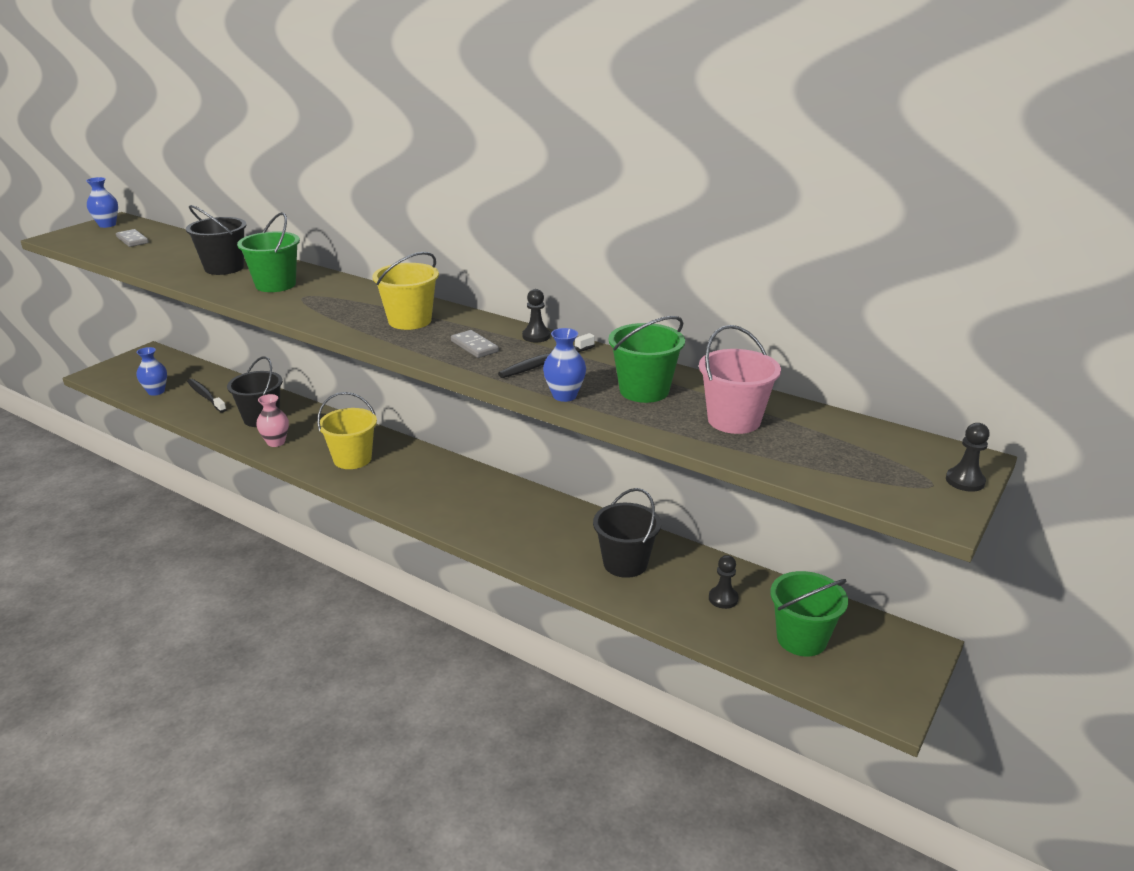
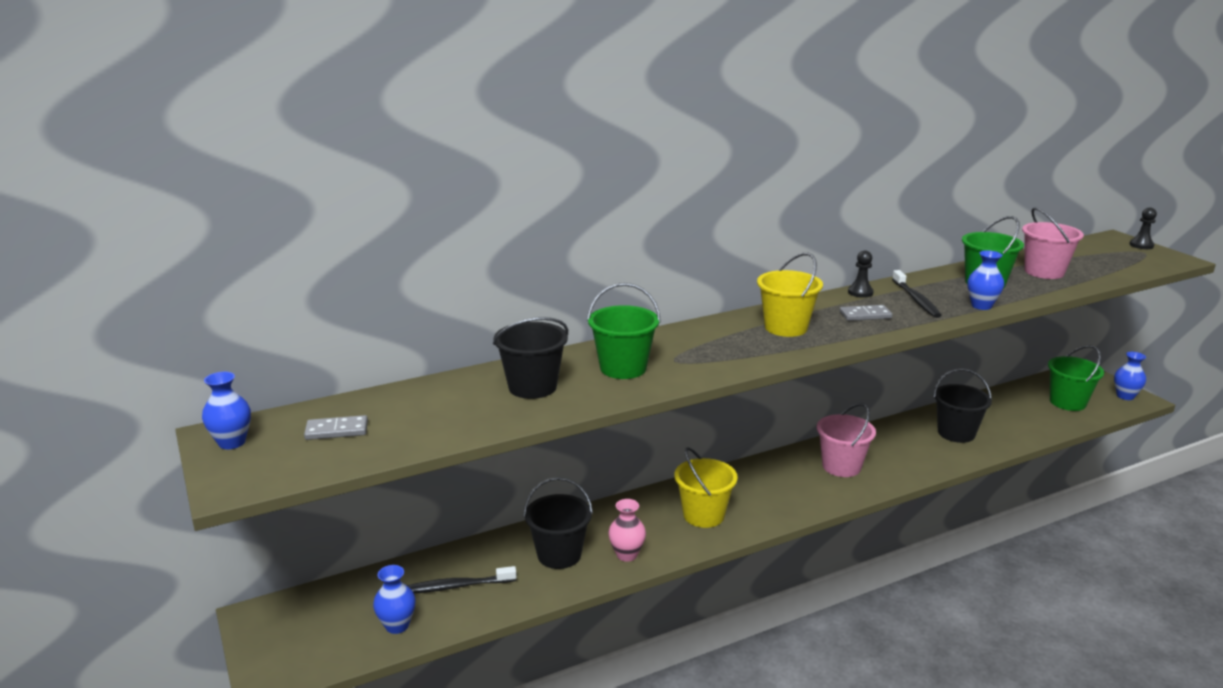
camera: 60 degrees left, 5 degrees down
black pawn [709,555,739,609] -> none
none -> pink bucket [817,403,876,477]
none -> blue vase [1114,352,1146,400]

